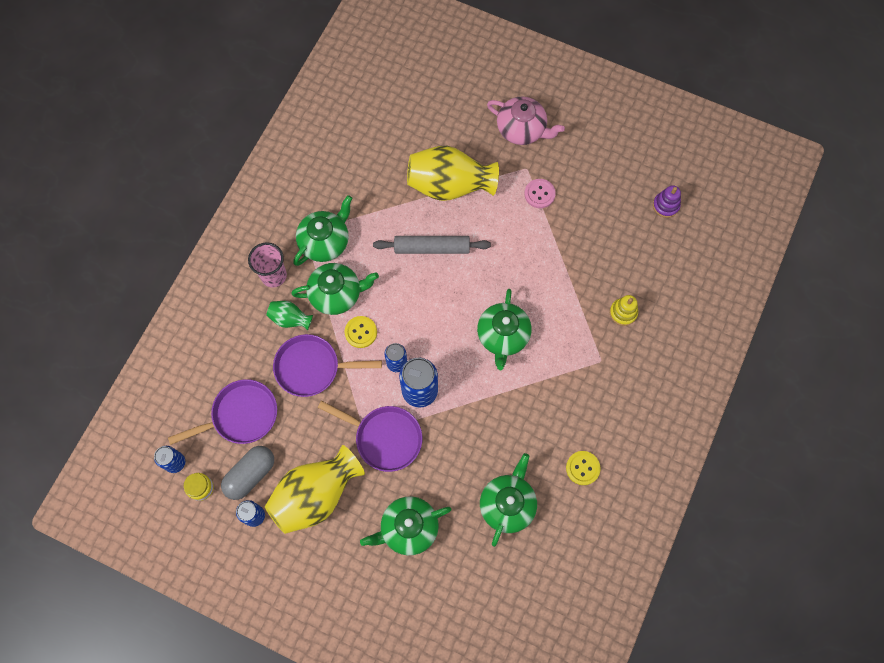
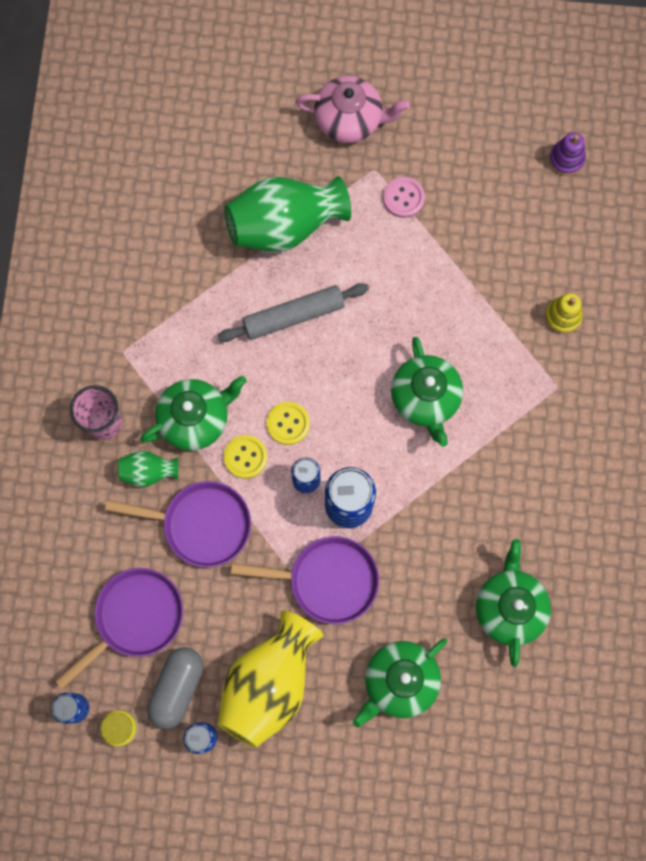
camera: 20 degrees left, 5 degrees up
purple pan [273,334,382,397] -> purple pan turned 150 degrees counterclockwise [105,481,251,568]
green teapot [293,195,352,266] -> none
yellow vase [407,146,499,201] -> green vase [225,176,351,252]
yellow button [566,451,601,485] -> yellow button moved to [267,402,310,445]

